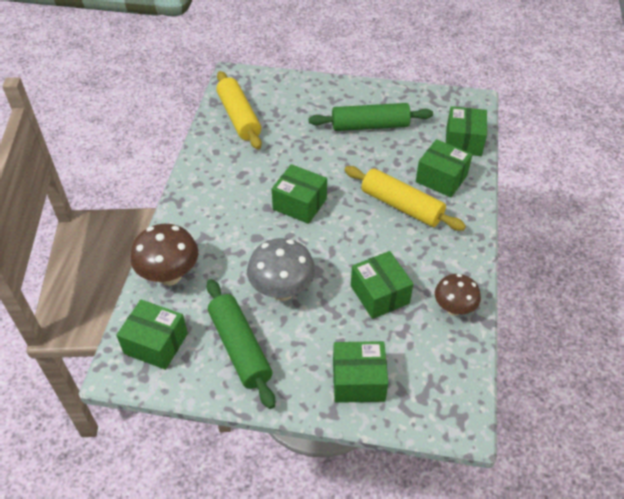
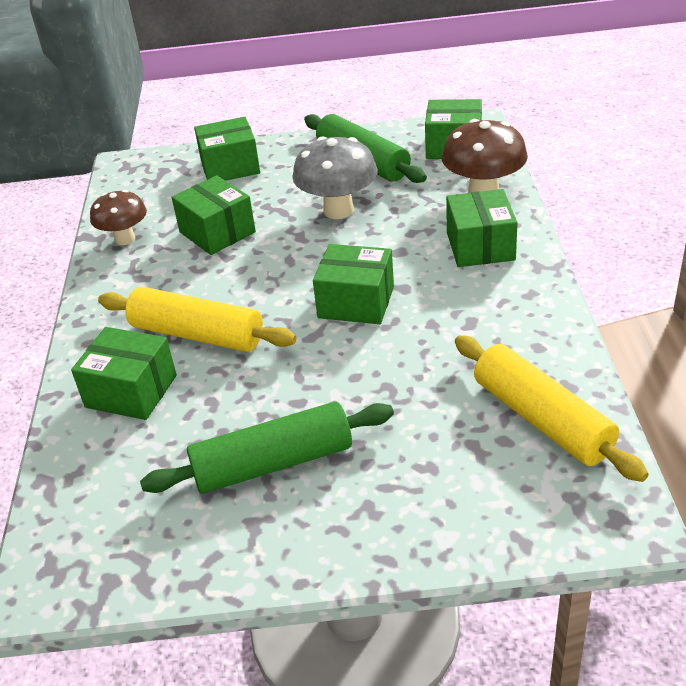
camera: 170 degrees right, 10 degrees down
green box [446,106,487,156] -> green box moved to [446,189,518,267]

